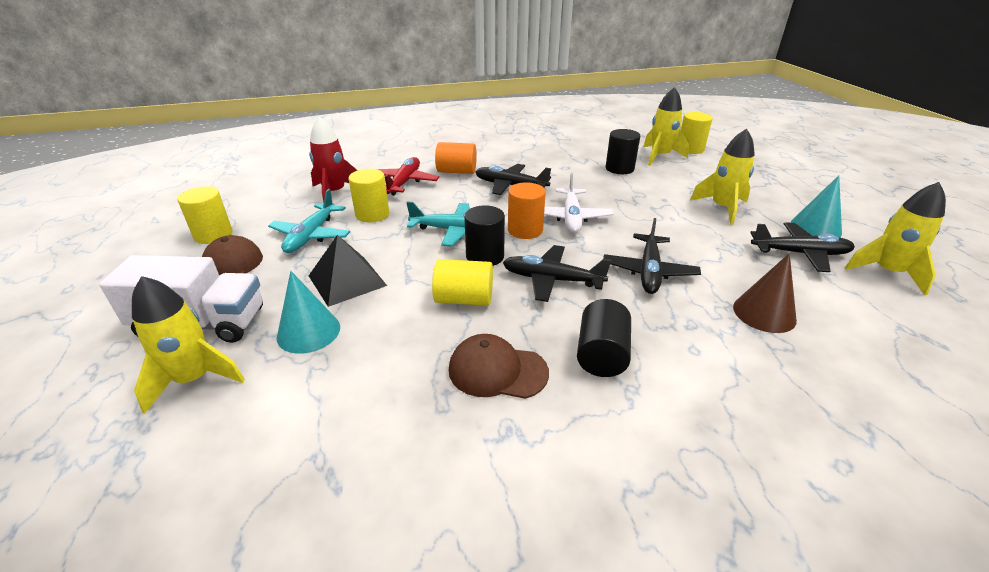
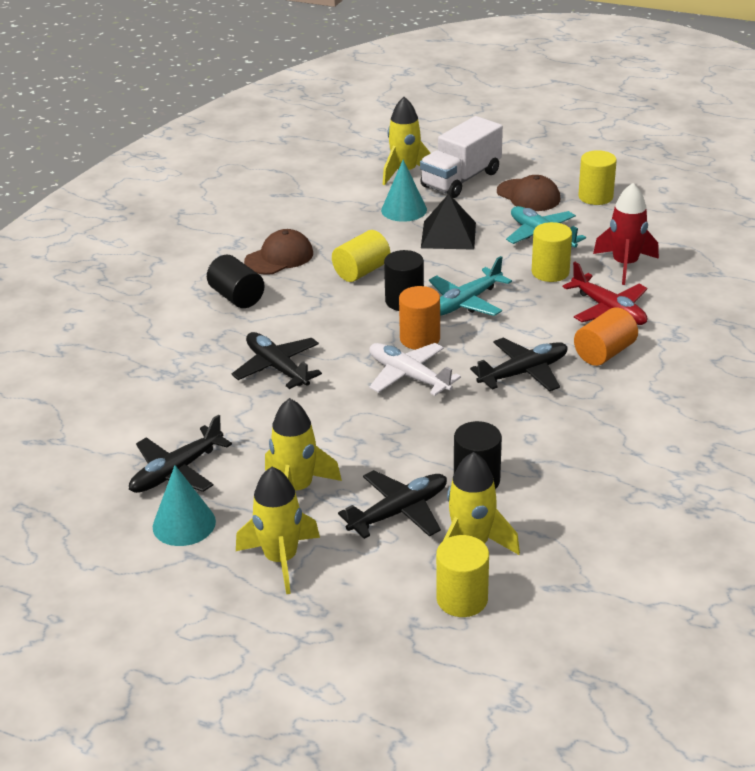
camera: 130 degrees right, 0 degrees up
black plane [503,245,611,302] -> black plane moved to [338,470,447,539]
brown cone [733,253,797,333] -> none
yellow rocket [845,182,946,295] -> yellow rocket moved to [236,467,320,594]

